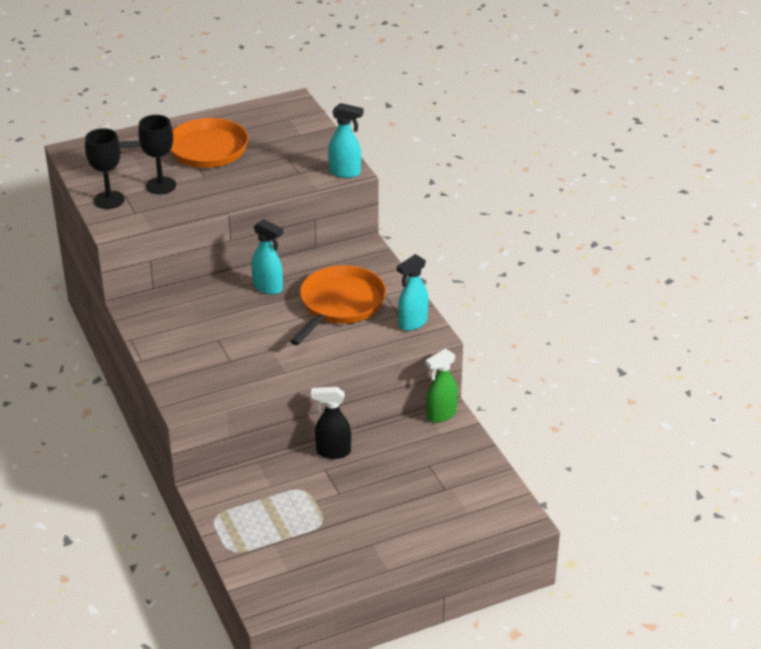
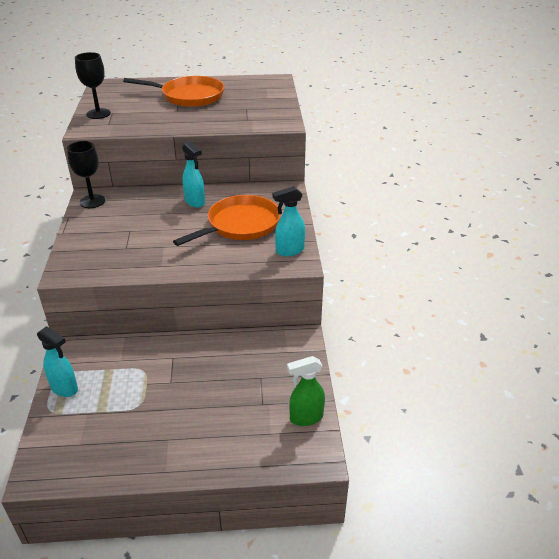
camera: 20 degrees right, 0 degrees up
black goblet [138,115,176,194] -> black goblet moved to [67,141,105,208]
black spray bottle [311,387,351,459] -> none
turquoise spray bottle [328,103,364,178] -> turquoise spray bottle moved to [37,326,78,397]
green spray bottle [425,349,458,423] -> green spray bottle moved to [287,356,325,426]

